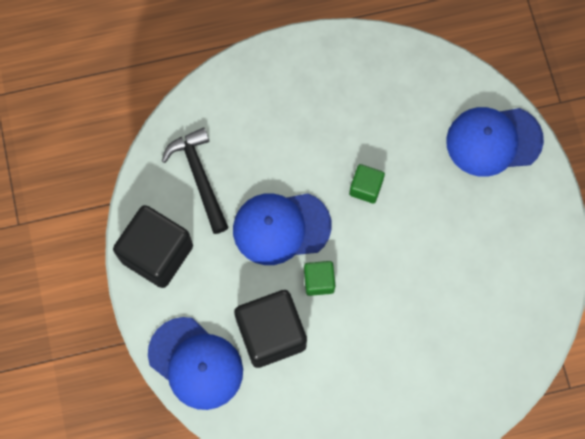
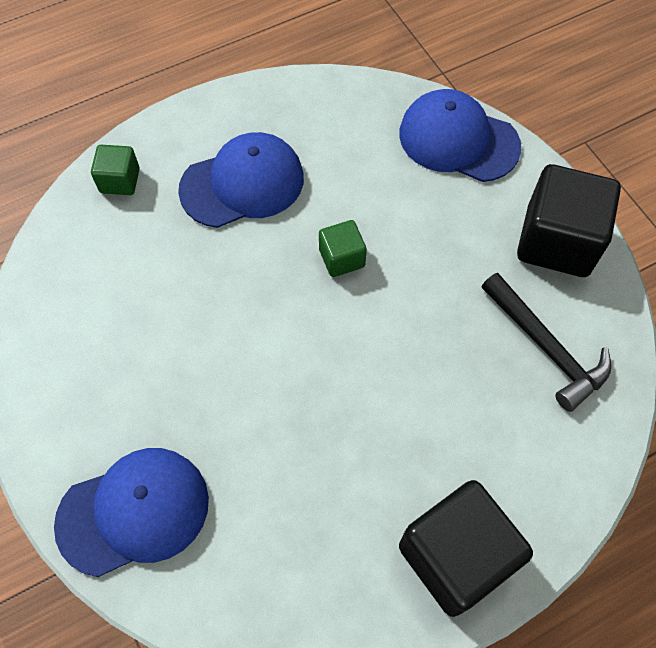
camera: 165 degrees right, 10 degrees down
blue cap [233,193,332,265] -> blue cap moved to [178,132,304,228]
black cube [234,290,307,368] -> black cube moved to [399,480,533,617]
green cube [349,164,385,203] -> green cube moved to [91,145,140,195]

